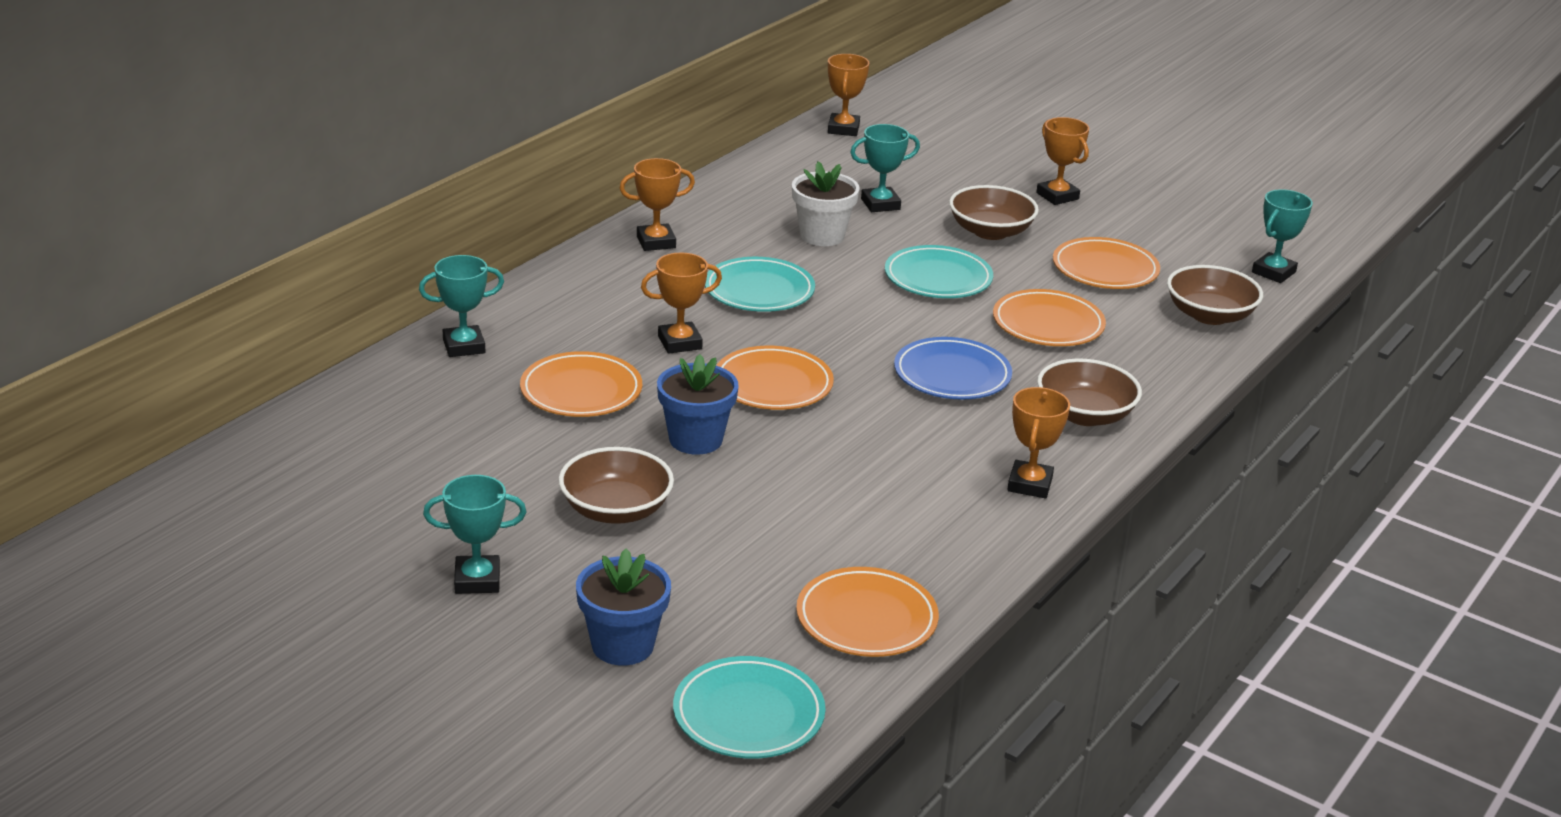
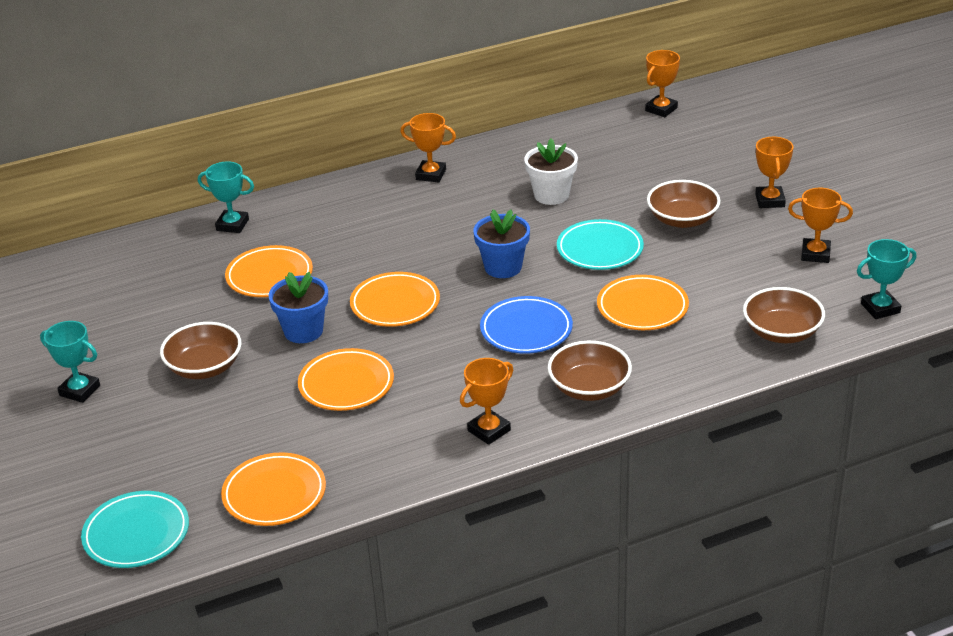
camera: 35 degrees right, 5 degrees up
blue flower pot [576,549,671,666] -> blue flower pot moved to [473,210,530,278]
orange trophy [641,252,722,354] -> orange trophy moved to [788,188,853,263]
turquoise plate [705,257,815,312] -> none
turquoise trophy [850,124,920,212] -> none
orange plate [1053,237,1160,289] -> orange plate moved to [298,348,394,411]

